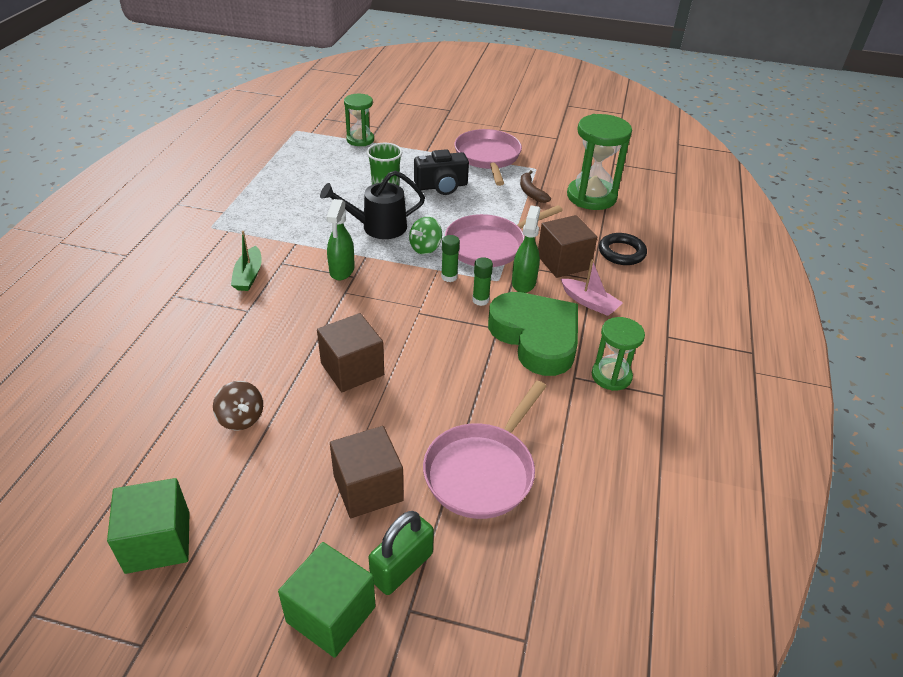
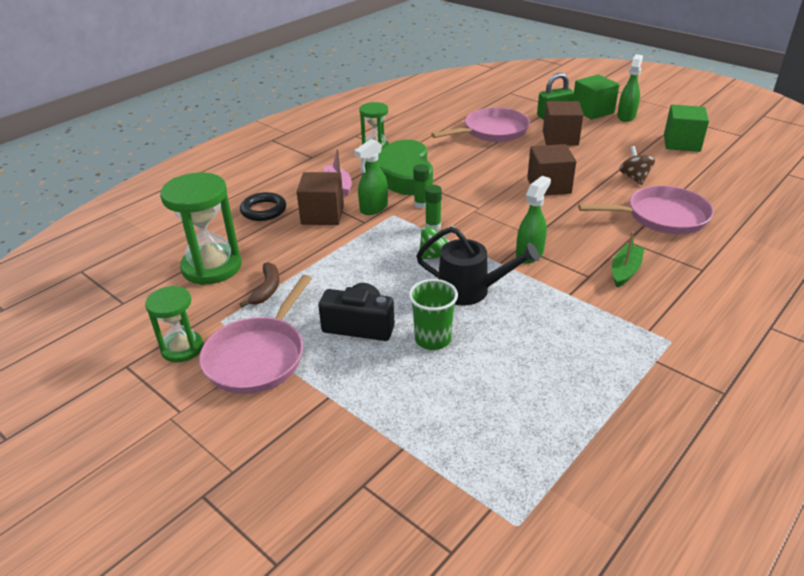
camera: 150 degrees left, 5 degrees down
green hourglass [344,94,374,146] -> green hourglass moved to [145,286,203,363]
pink pan [445,205,563,267] -> pink pan moved to [578,186,714,235]
none -> green spray bottle [617,54,643,122]

